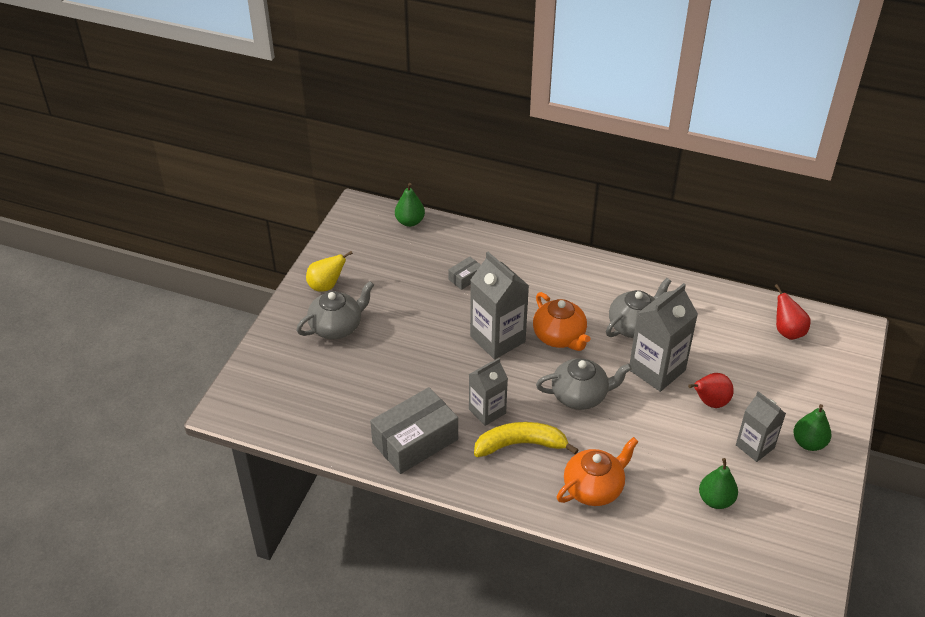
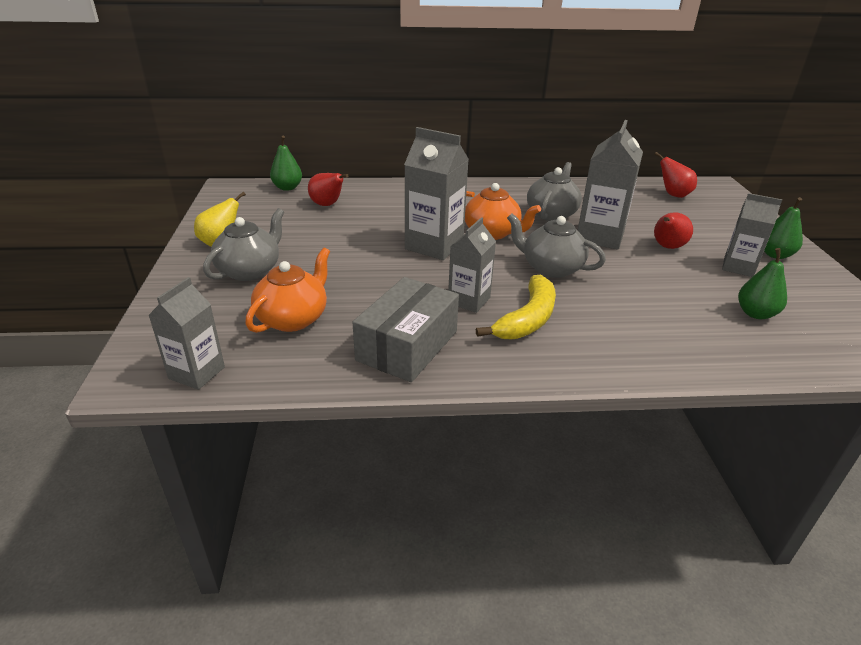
camera: 25 degrees left, 10 degrees down
grey box [448,256,481,290] -> none
yellow banana [474,422,578,457] -> yellow banana turned 150 degrees clockwise [476,275,556,339]
grey teapot [536,358,632,410] -> grey teapot turned 120 degrees counterclockwise [507,213,606,278]
orange teapot [557,437,639,506] -> orange teapot moved to [245,248,330,333]
none -> grey carton [148,277,225,390]
none -> red pear [308,173,348,206]

